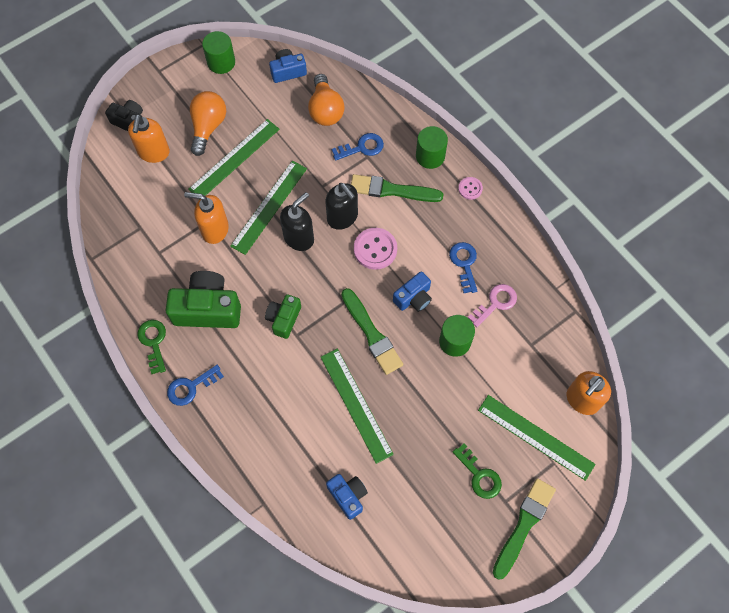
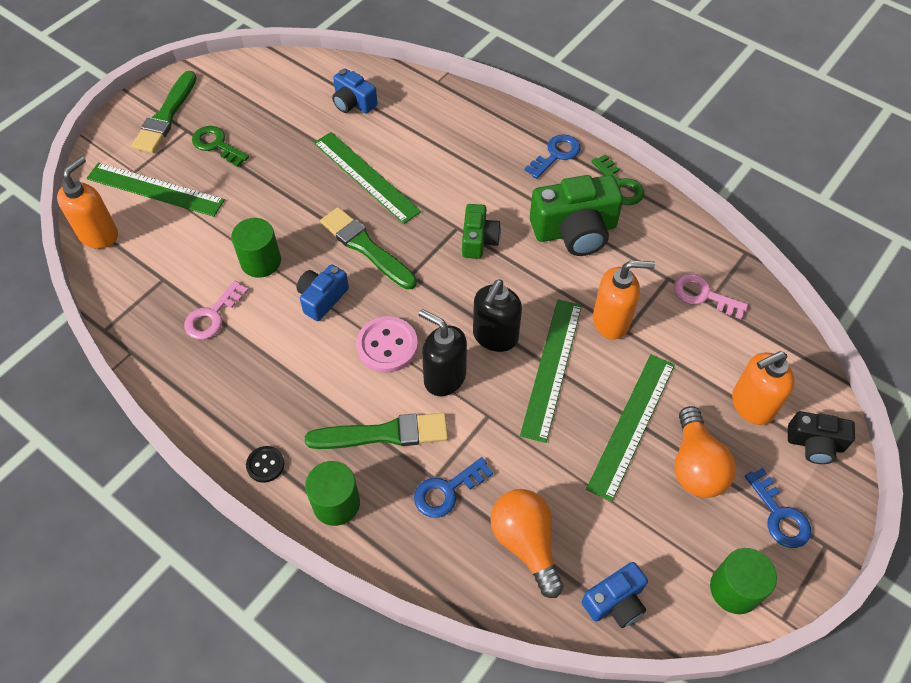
camera: 165 degrees right, 10 degrees down
orange soap dispenser [128,114,170,163] -> orange soap dispenser turned 105 degrees counterclockwise [732,351,795,425]
blue key [449,242,477,293] -> blue key moved to [745,468,811,548]
pink button [458,177,483,200] -> black button [246,446,284,483]
none -> pink key [674,274,748,319]

